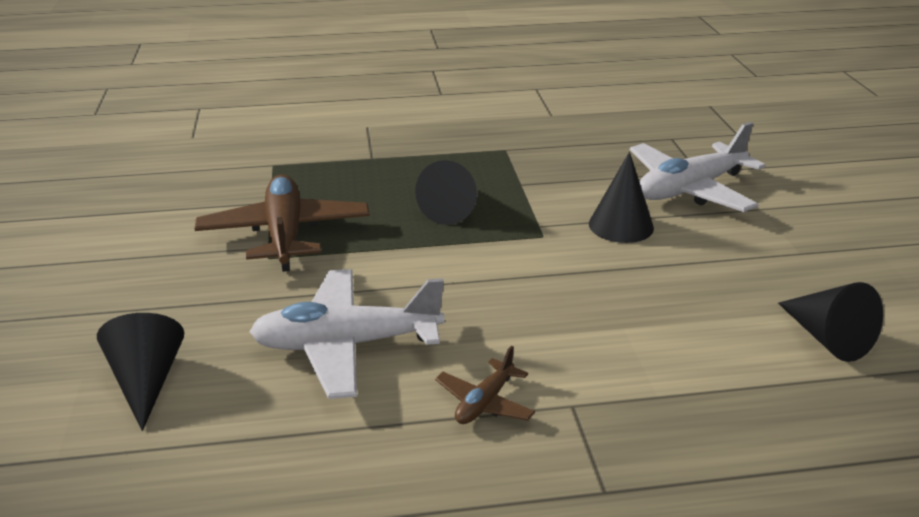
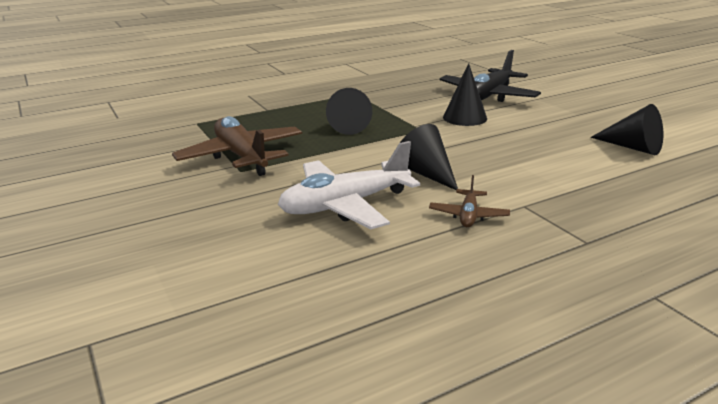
camera: 20 degrees left, 5 degrees down
black cone [97,313,184,431] -> black cone moved to [400,124,458,190]
white plane [630,122,766,212] -> black plane [440,50,541,102]

